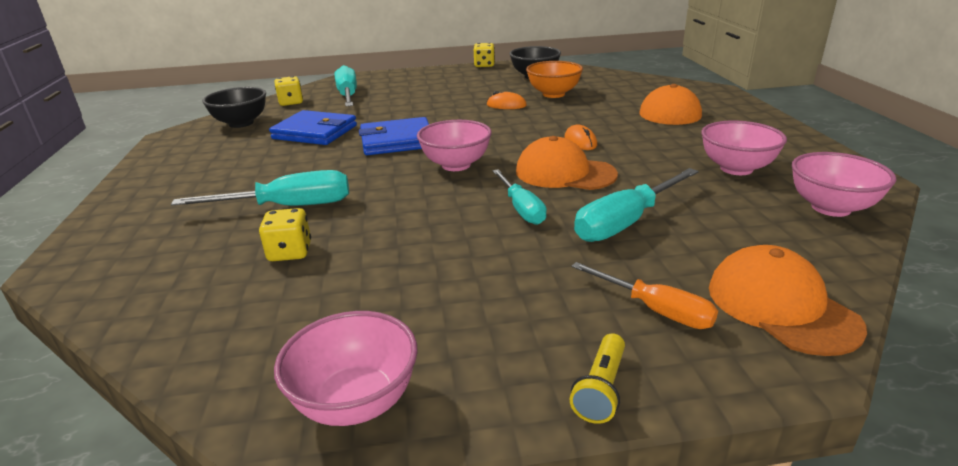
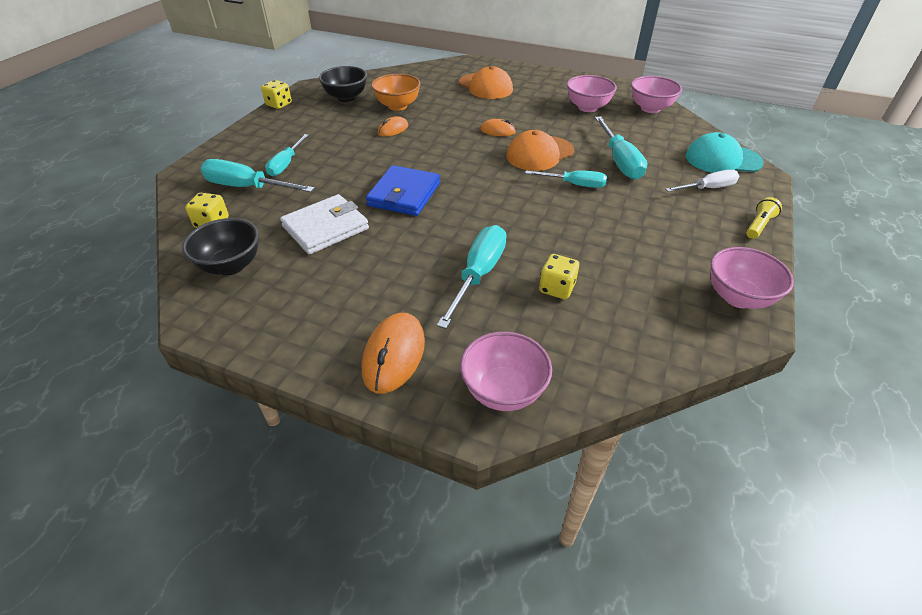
camera: 60 degrees left, 15 degrees up
blue wallet [269,110,357,145] -> white wallet [280,194,369,255]
pink bowl [417,120,492,171] -> pink bowl moved to [460,332,552,411]
yellow flashlight [570,333,625,424] -> yellow flashlight turned 105 degrees counterclockwise [746,197,782,239]
orange screwdriver [571,262,718,329] -> white screwdriver [665,170,739,192]
orange cap [709,245,867,356] -> turquoise cap [685,132,764,173]
none -> turquoise screwdriver [265,134,308,176]
none -> orange mouse [362,313,425,394]

